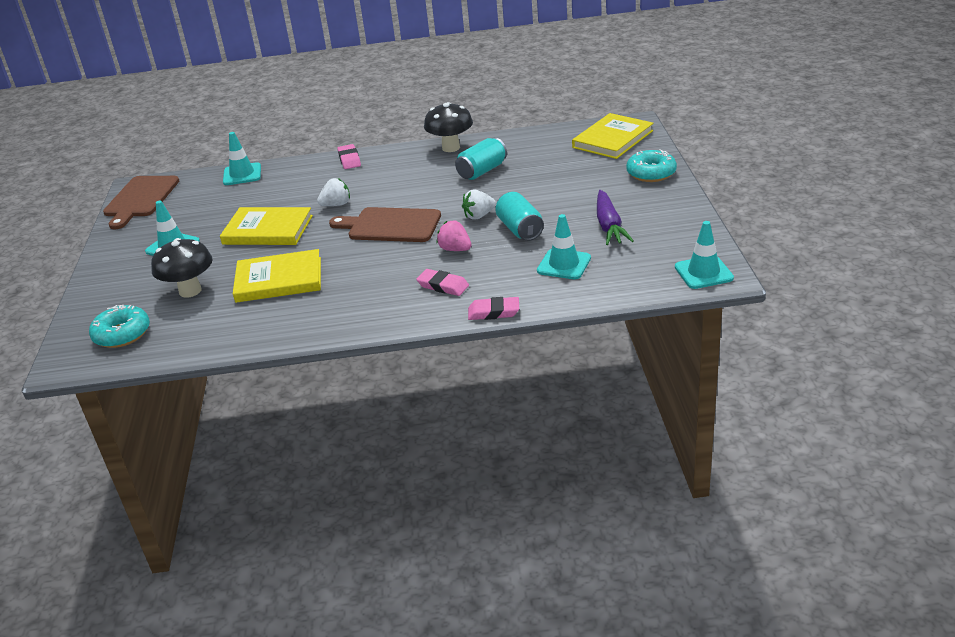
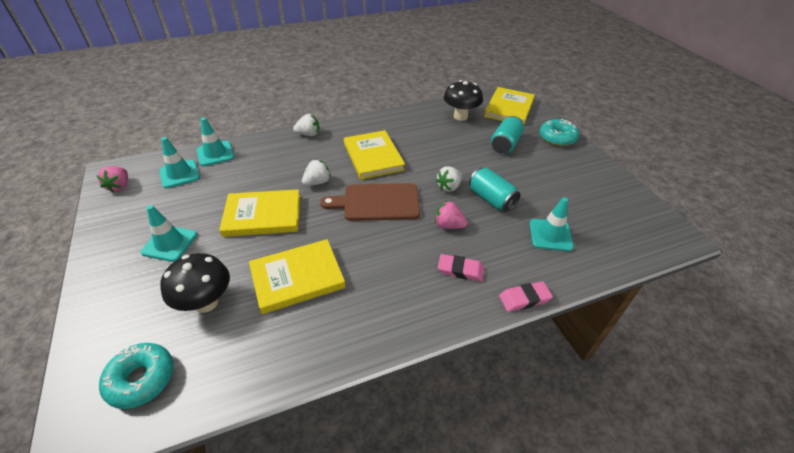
camera: 20 degrees left, 10 degrees up
brown cutting board [103,176,179,230] -> pink strawberry [96,166,128,193]
pink eraser [337,144,361,169] -> white strawberry [293,114,319,136]
black mushroom [424,102,473,152] -> black mushroom moved to [444,80,483,121]
turquoise can [455,137,507,180] -> turquoise can moved to [491,116,524,154]
purple carrot [597,190,634,245] -> none
turquoise traffic cone [675,221,734,289] -> turquoise traffic cone moved to [159,137,200,188]
none -> yellow book [344,130,405,180]

